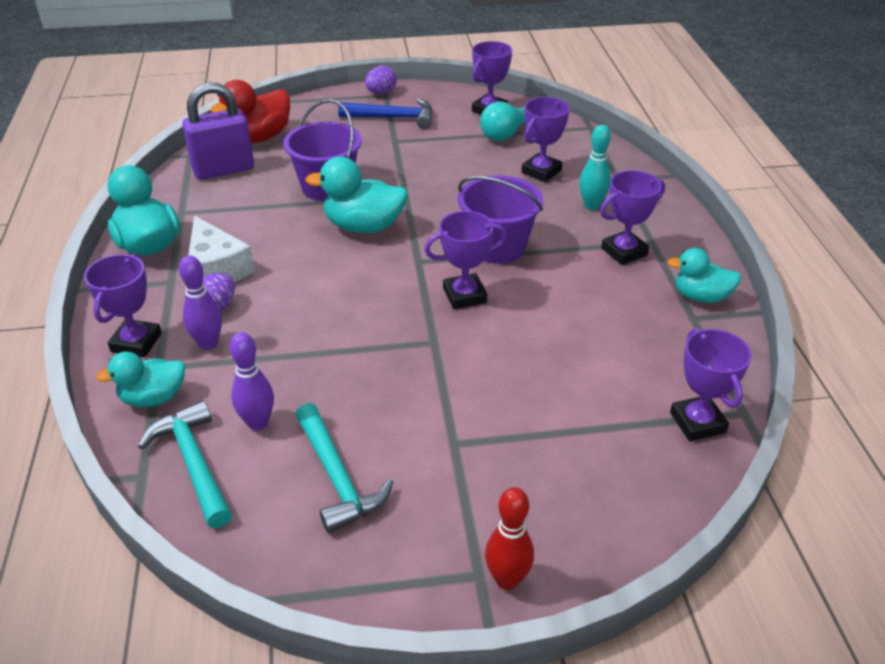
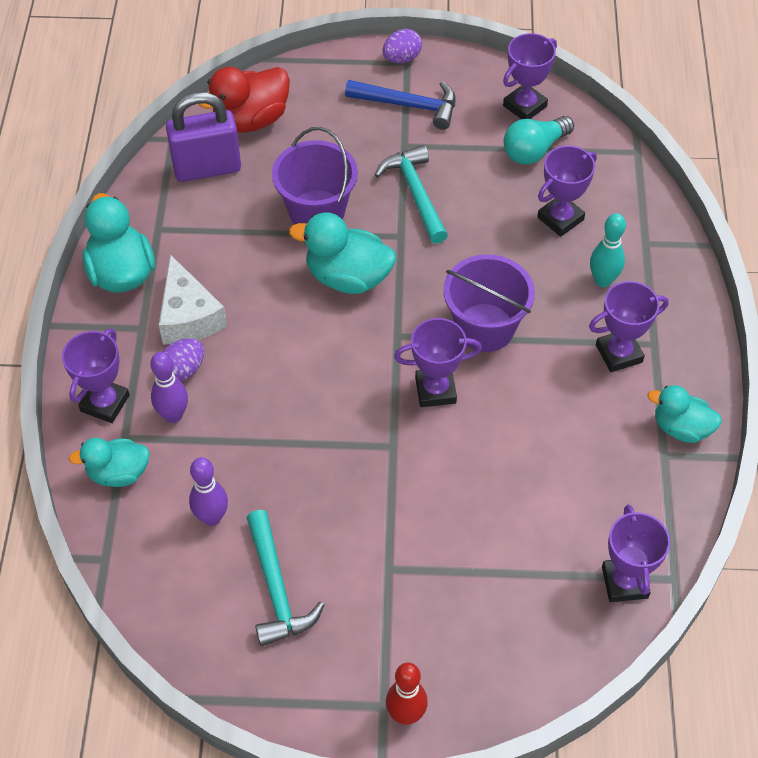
camera: 10 degrees right, 15 degrees up
turquoise hammer [138,401,232,528] -> turquoise hammer moved to [375,145,448,244]

